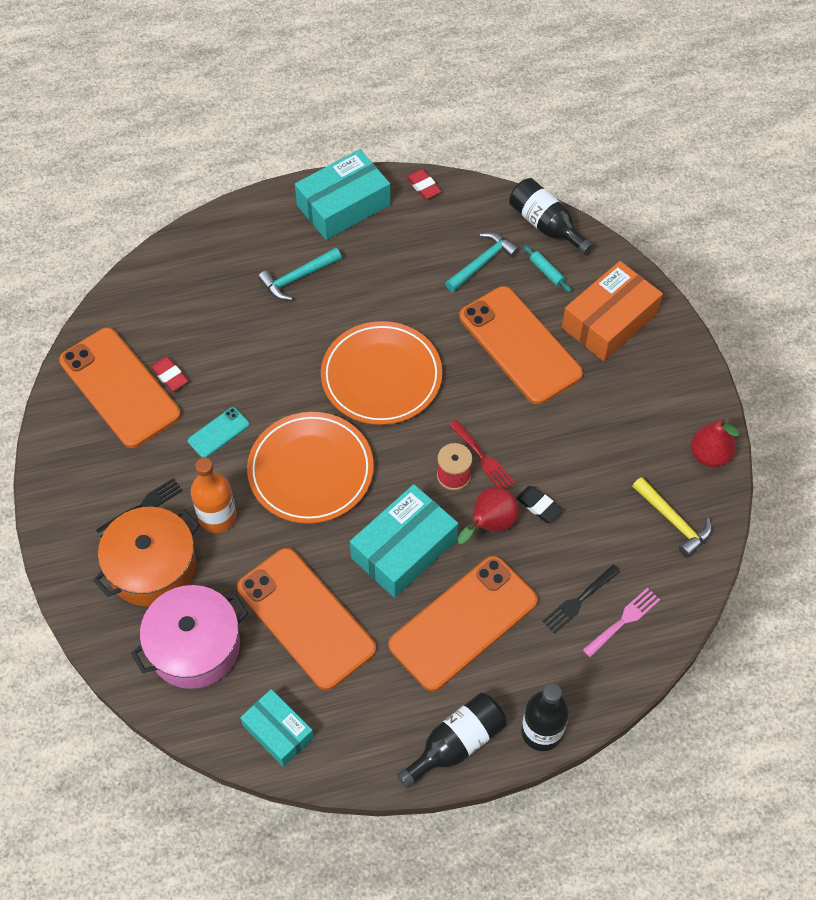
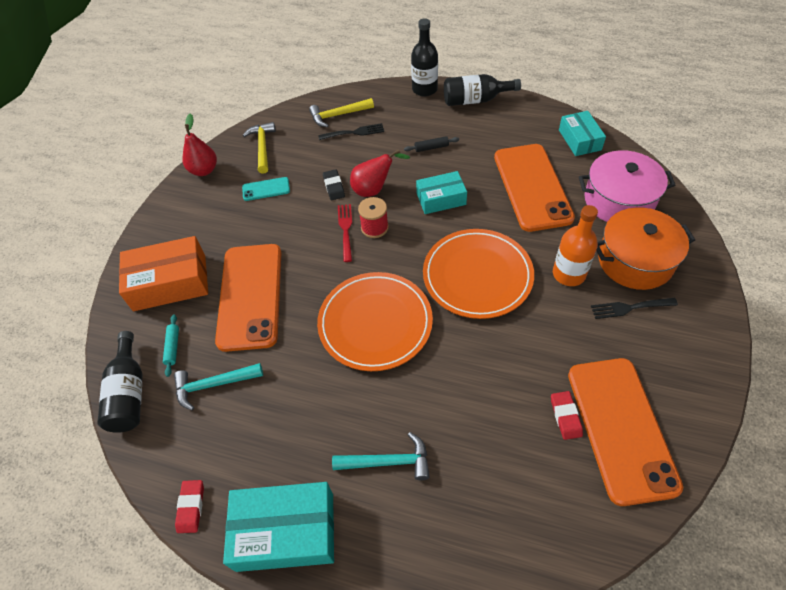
camera: 145 degrees left, 5 degrees down
turquoise phone [188,407,249,458] -> turquoise phone moved to [242,177,290,201]
turquoise box [350,484,458,598] -> turquoise box [416,171,467,214], size x0.63
orange phone [388,556,538,691] -> black rolling pin [404,136,459,152]
pink fork [583,588,660,658] -> yellow hammer [309,98,374,127]

